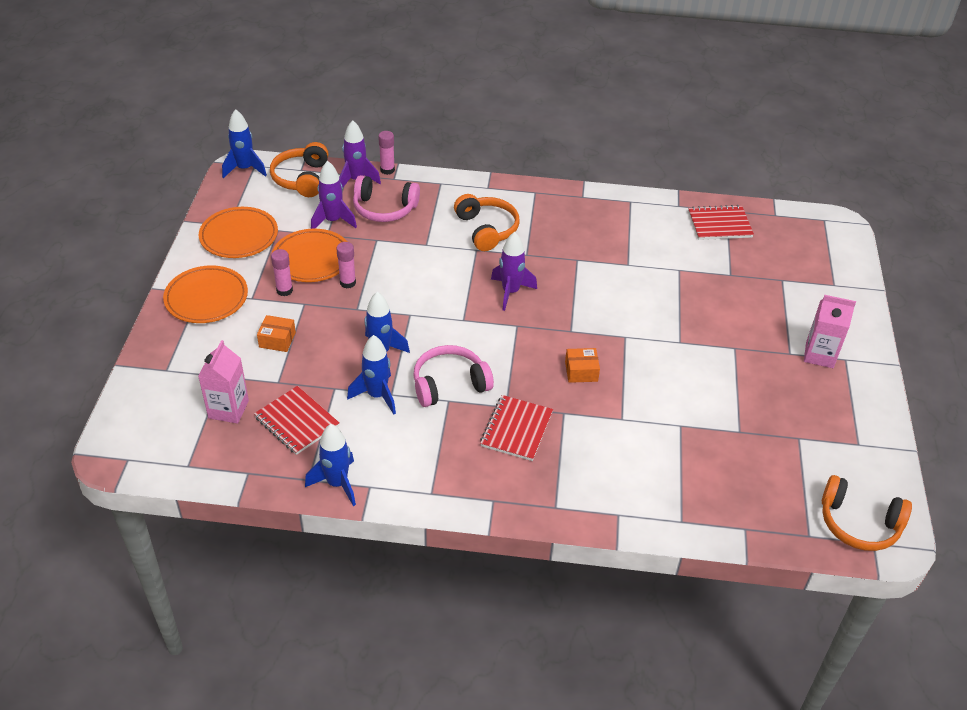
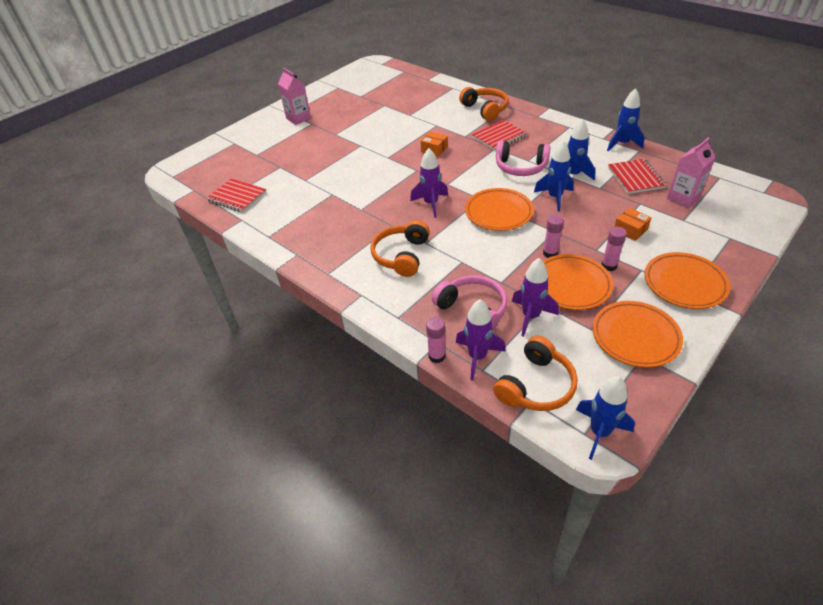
camera: 140 degrees left, 0 degrees up
orange headphones [822,475,912,551] -> orange headphones moved to [459,87,509,121]
none -> orange plate [465,188,534,231]

